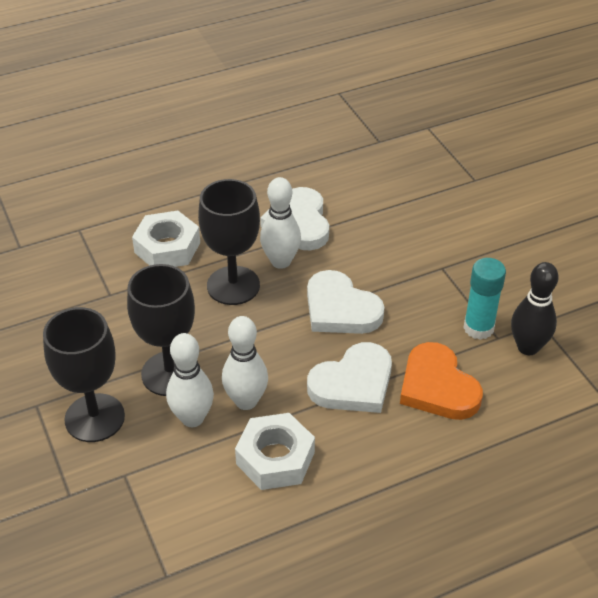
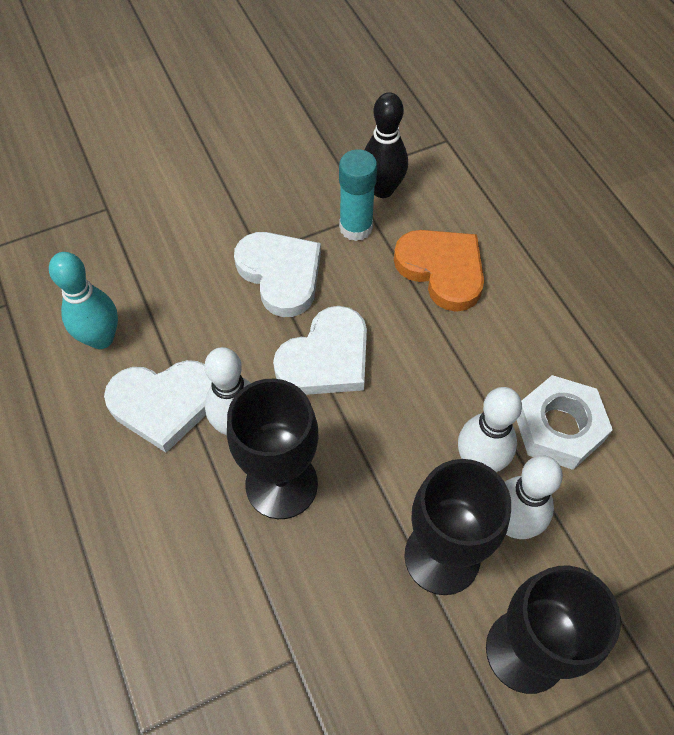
camera: 90 degrees left, 15 degrees up
white nut [132,211,200,267] -> none
white heart [307,342,392,413] -> white heart moved to [234,232,321,317]
orange heart [400,342,483,420] -> orange heart turned 105 degrees counterclockwise [394,230,484,312]
none -> turquoise bowling pin [49,252,118,349]

